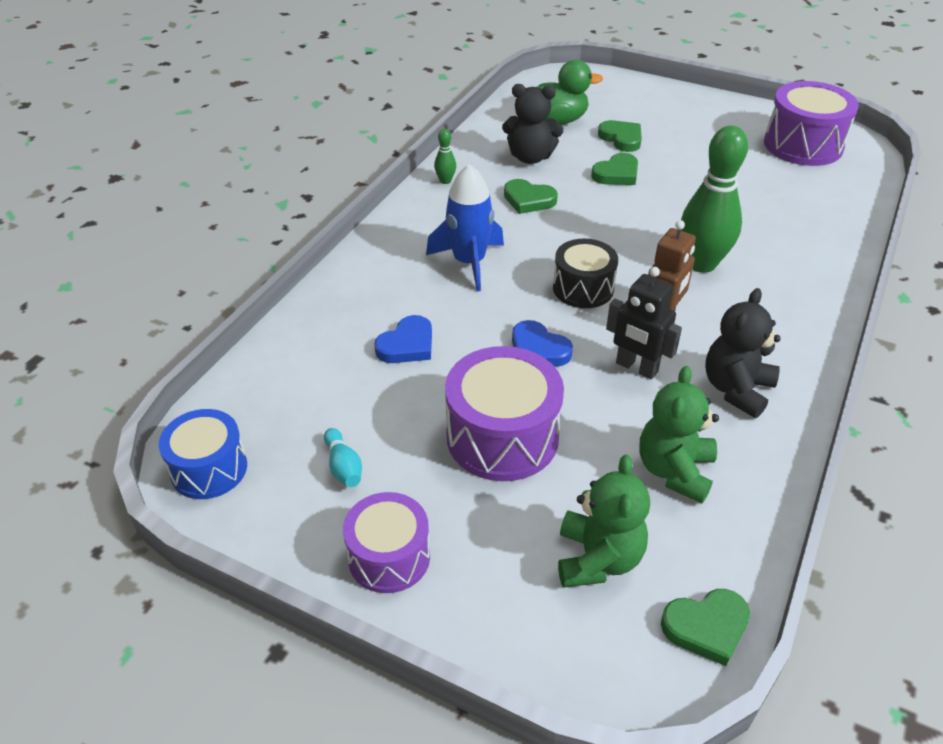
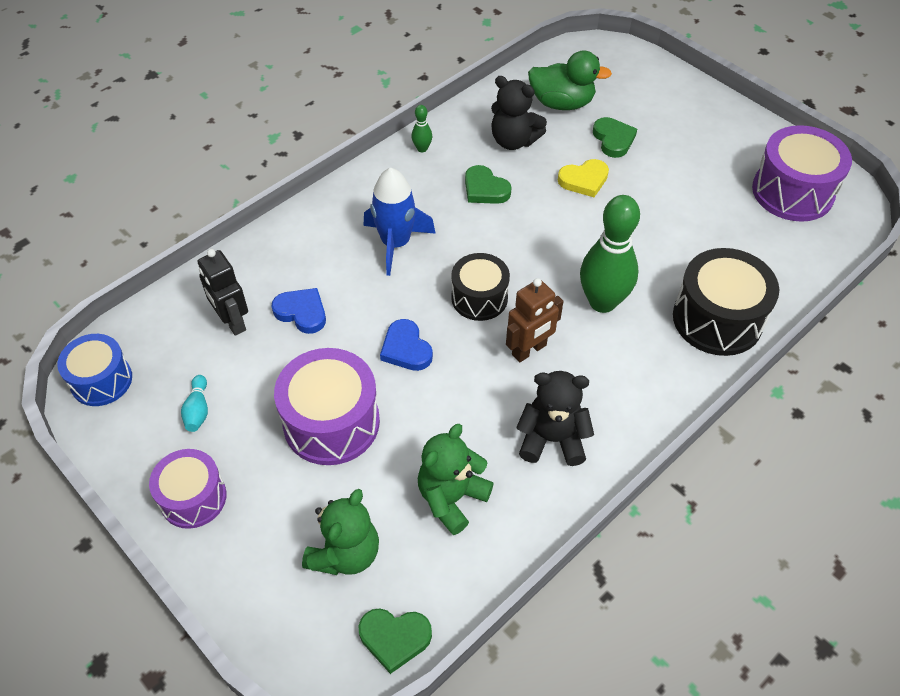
camera: 20 degrees right, 10 degrees up
blue heart [374,315,432,363] -> blue heart turned 120 degrees counterclockwise [271,288,326,334]
green heart [591,153,638,185] -> yellow heart [558,159,609,197]
black robot [606,267,682,379] -> black robot moved to [198,249,248,336]
black teddy bear [705,288,781,418] -> black teddy bear turned 45 degrees clockwise [516,371,594,466]
none -> black drum [673,248,779,356]

